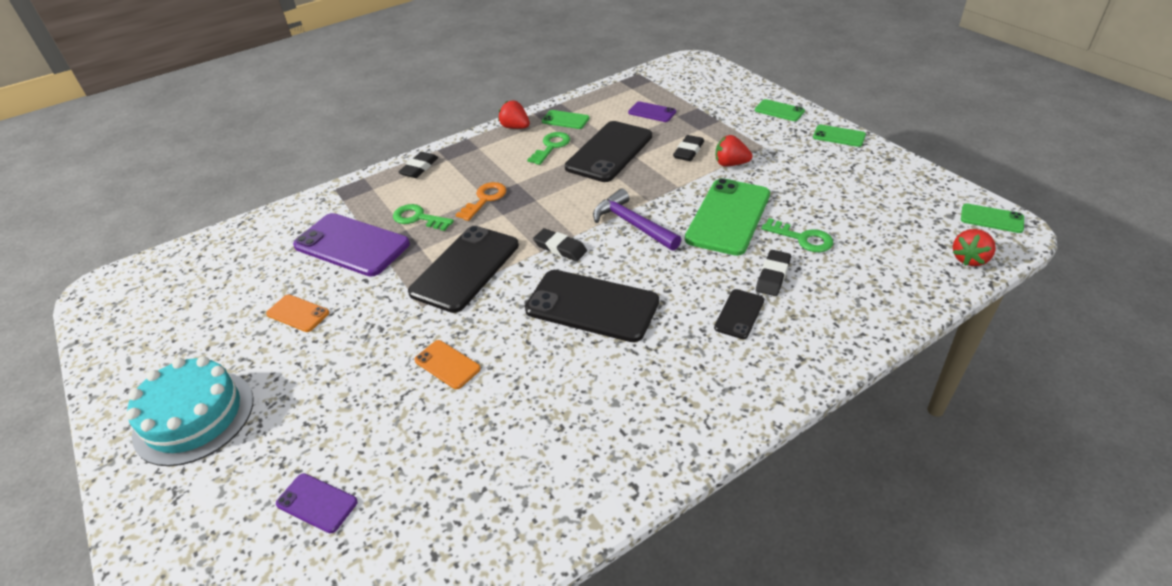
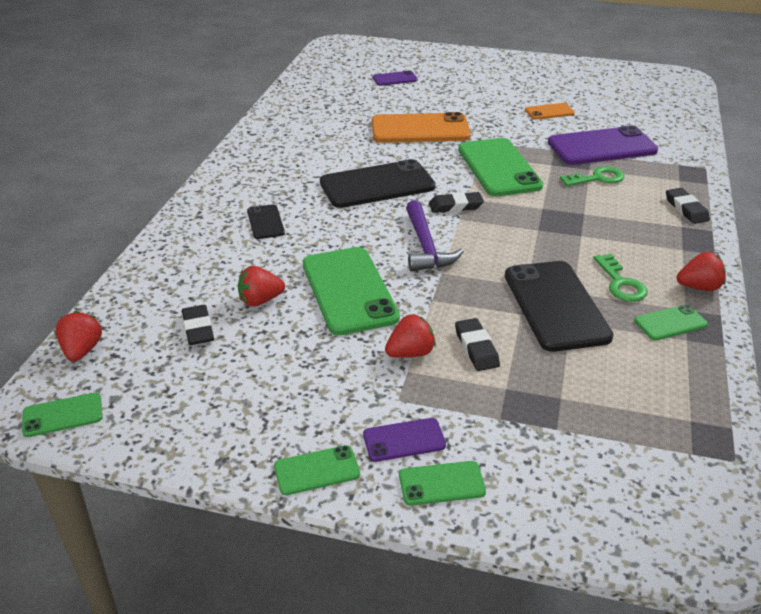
camera: 135 degrees right, 5 degrees down
turquoise cake [126,356,254,466] -> none
black phone [408,226,519,313] -> green phone [458,138,543,196]
orange phone [414,340,481,389] -> orange phone [372,112,471,143], size x2.04
orange key [455,182,506,221] -> none
purple hammer [593,189,681,251] -> purple hammer turned 75 degrees clockwise [406,200,464,272]
purple phone [628,101,676,122] -> purple phone moved to [363,418,446,462]
black eraser [756,250,791,296] -> black eraser moved to [182,305,214,345]
green key [761,218,833,252] -> red strawberry [238,266,285,307]

